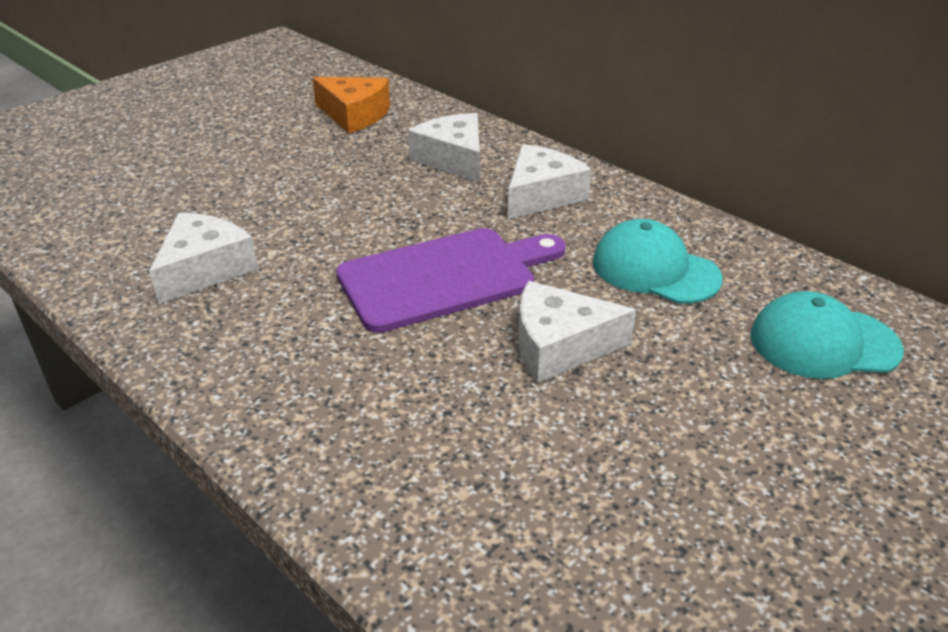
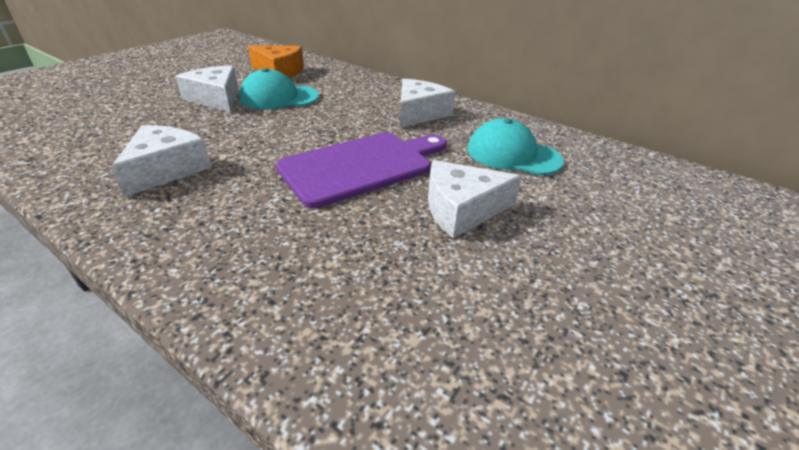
camera: 10 degrees left, 0 degrees up
white cheese [408,113,480,183] -> white cheese moved to [175,65,239,112]
turquoise cap [751,291,904,379] -> turquoise cap moved to [239,68,319,109]

